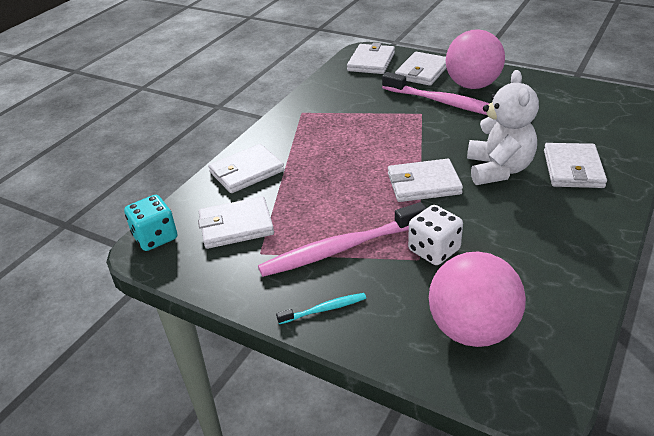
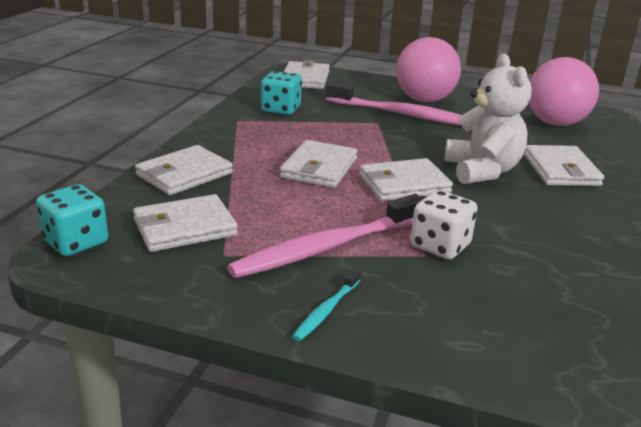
camera: 15 degrees left, 10 degrees down
turquoise toothbrush [276,293,366,324] -> turquoise toothbrush turned 150 degrees clockwise [292,268,361,341]
white wallet [395,52,446,86] -> white wallet moved to [280,140,357,188]
pink ball [429,252,526,347] -> pink ball moved to [529,57,599,126]
none -> turquoise dice [261,71,302,115]

